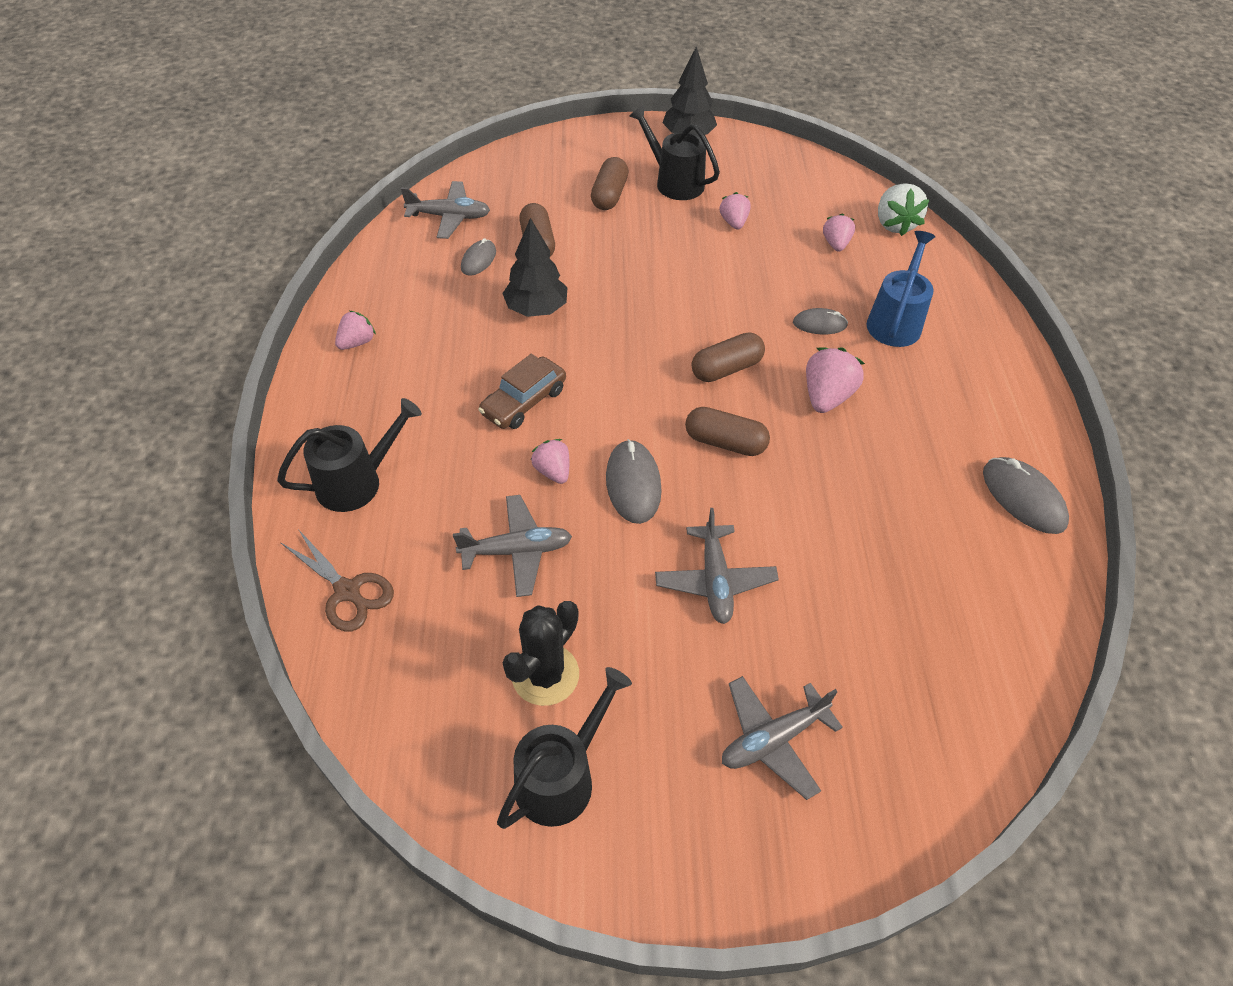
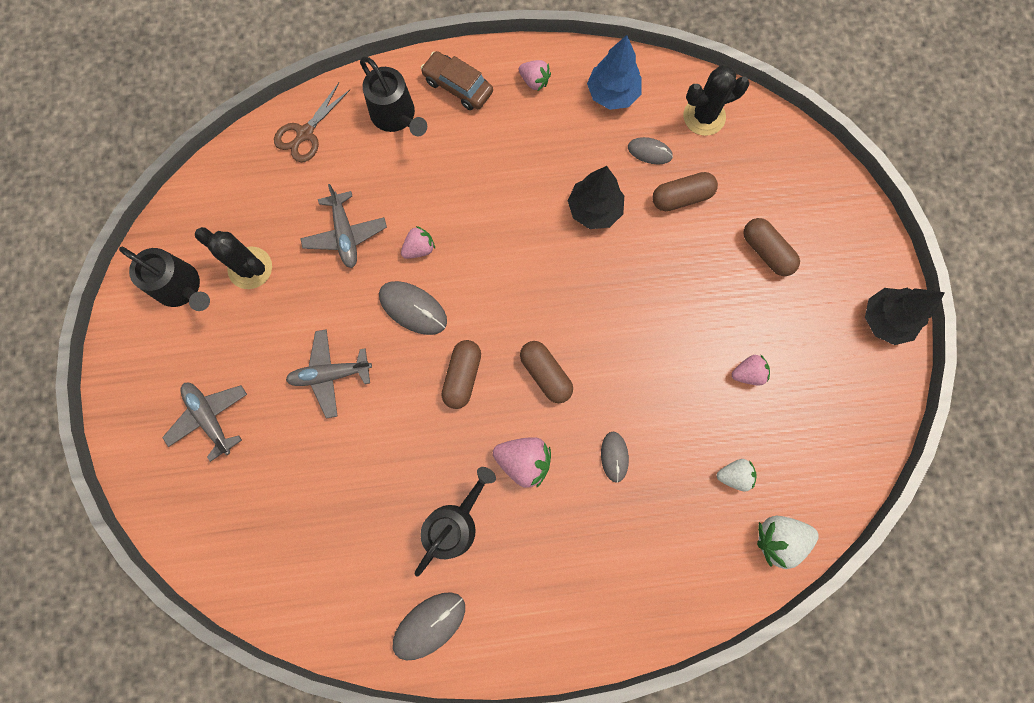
camera: 85 degrees right, 25 degrees up
grey plane [401,181,490,239] -> black cactus [683,66,750,136]
brown car [478,354,566,429] -> brown car moved to [421,51,493,110]
brown capsule [591,157,629,210] -> brown capsule turned 45 degrees clockwise [743,218,800,276]
grey mouse [606,439,662,524] -> grey mouse turned 45 degrees clockwise [379,281,447,335]
black watering can [629,105,720,200] -> black watering can moved to [414,467,496,577]
pink strawberry [823,213,855,251] -> white strawberry [717,459,757,492]
blue watering can [866,231,935,347] -> none
none -> blue tree [587,35,641,110]

